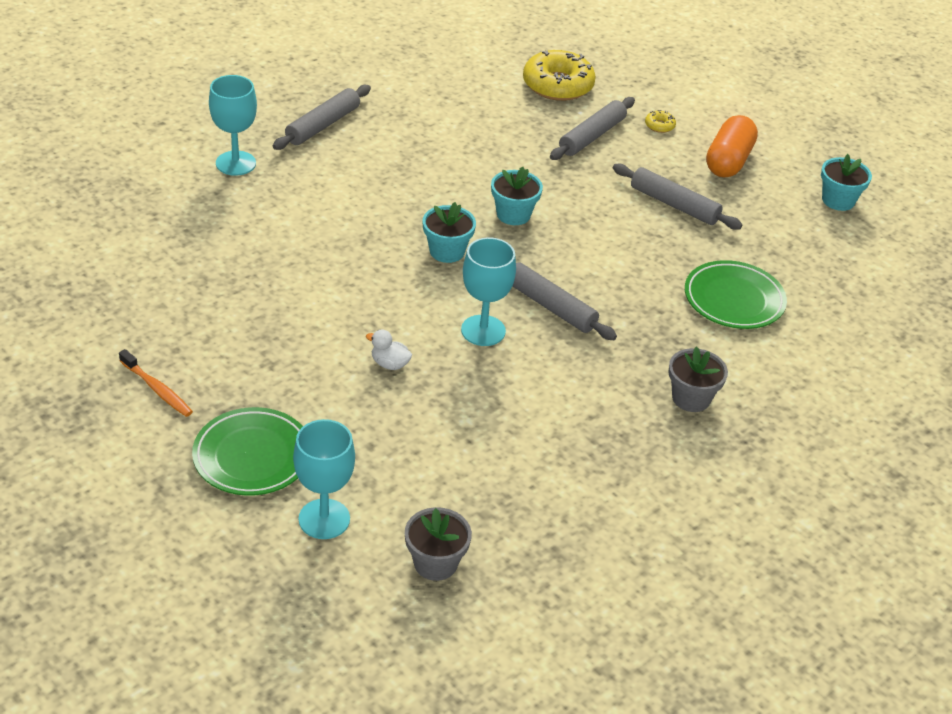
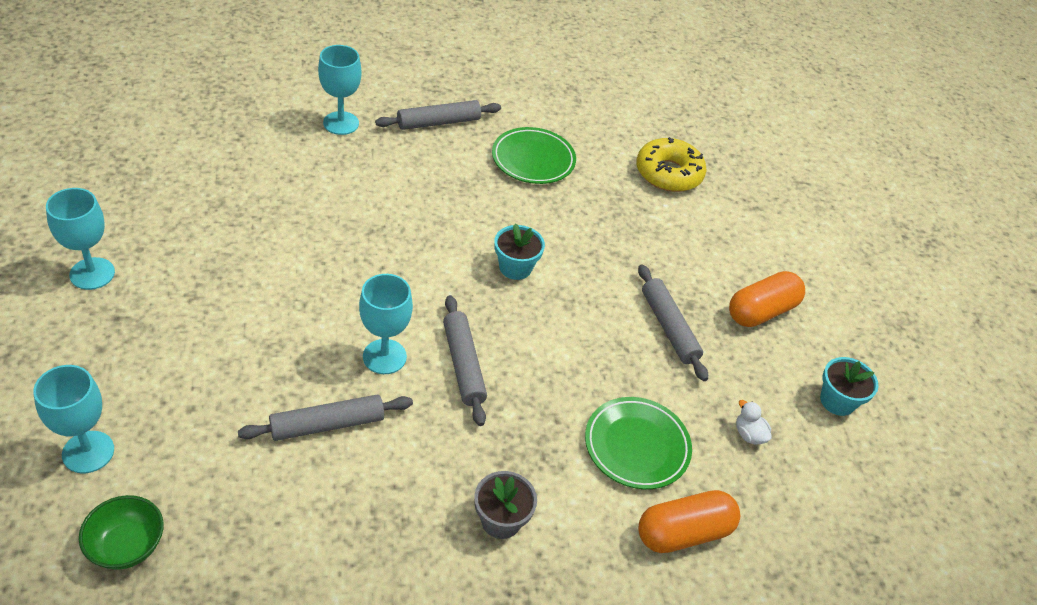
camera: 30 degrees right, 5 degrees up
orange toothbrush [119,349,193,417] -> turquoise goblet [46,188,115,290]
green plate [192,407,303,496] -> green plate moved to [492,127,576,184]
white duck [366,330,412,370] -> white duck moved to [736,400,772,444]
grey flower pot [405,507,472,581] -> green bowl [79,495,164,570]
turquoise flower pot [422,202,476,263] -> none
grey rolling pin [550,97,635,160] -> grey rolling pin moved to [238,395,413,441]
yellow donut [645,110,676,133] -> none
none -> orange capsule [639,490,740,553]

